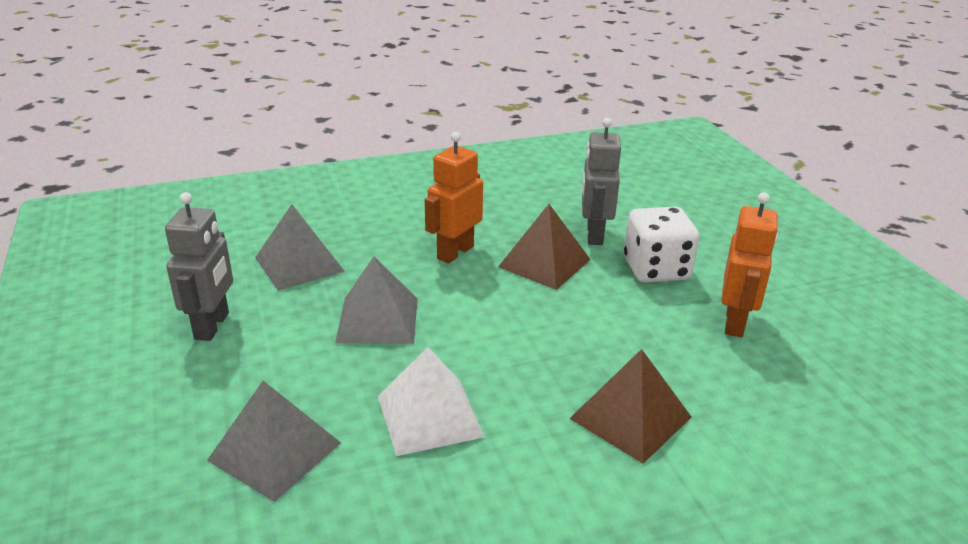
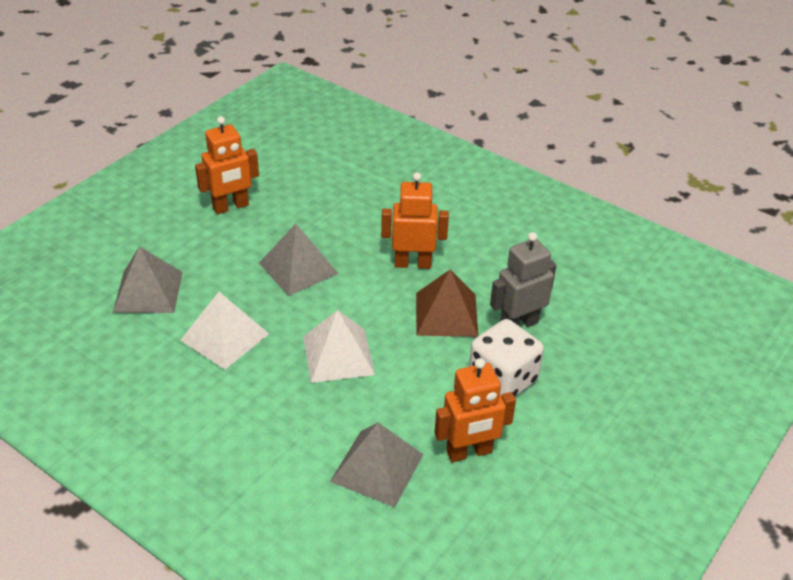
camera: 55 degrees right, 10 degrees up
grey robot [165,192,233,341] -> orange robot [195,116,259,214]
grey pyramid [255,204,345,291] -> grey pyramid moved to [330,423,424,507]
brown pyramid [569,349,692,464] -> none
none -> white pyramid [303,310,375,383]

